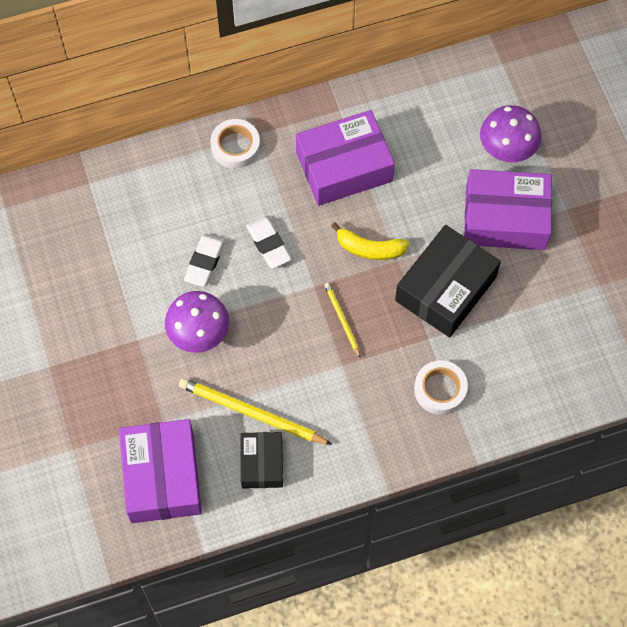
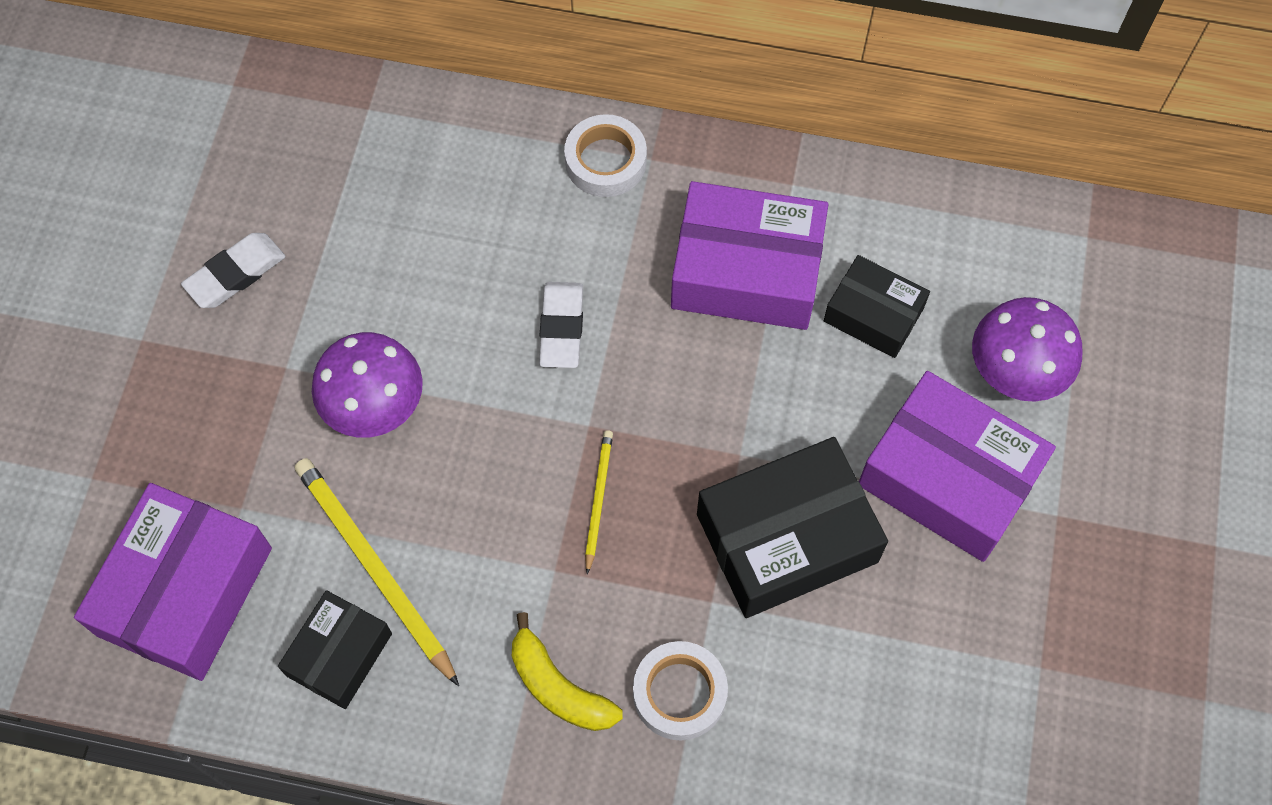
camera: 30 degrees right, 0 degrees up
white eraser [184,234,225,287] -> white eraser moved to [181,233,285,308]
yellow banana [331,222,410,260] -> yellow banana moved to [512,612,623,731]
none -> black box [824,255,930,358]

